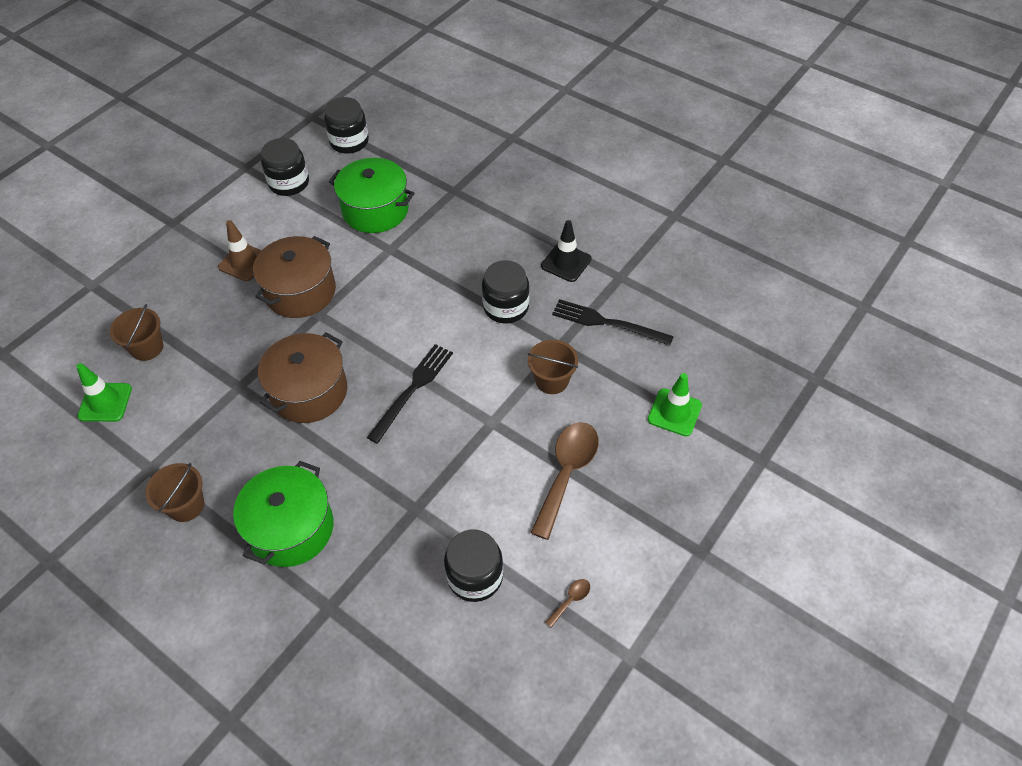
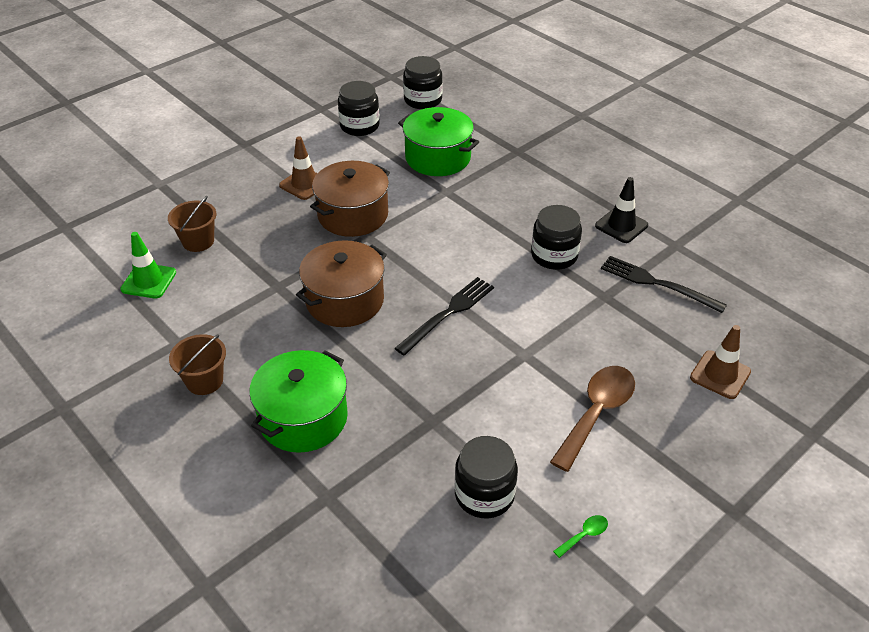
camera: 10 degrees right, 10 degrees down
brown bucket [527,340,578,394] -> none
brown spoon [545,579,590,628] -> green spoon [553,515,608,558]
green traffic cone [648,373,702,436] -> brown traffic cone [690,325,751,399]

